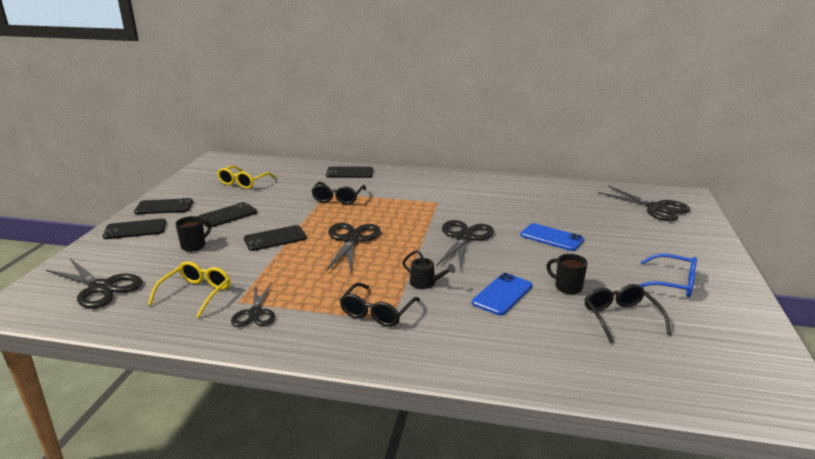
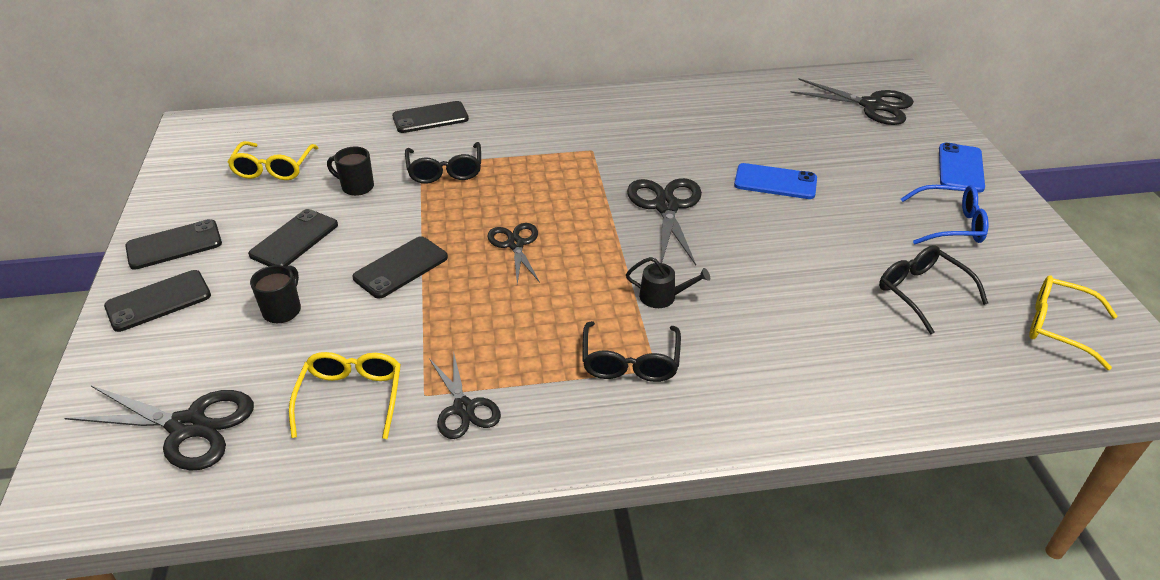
camera: 20 degrees left, 15 degrees up
black scissors [326,223,381,271] -> black scissors [487,223,540,284], size x0.64
blue phone [472,273,532,316] -> blue phone moved to [939,142,985,192]
black mug [546,254,588,294] -> black mug moved to [327,147,374,196]
none -> yellow glasses [1029,275,1117,370]

